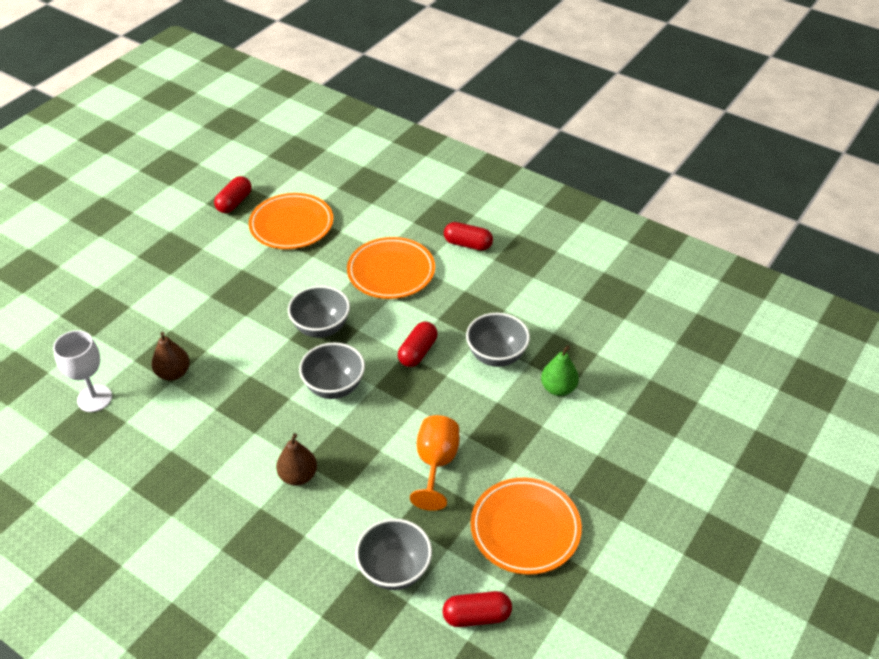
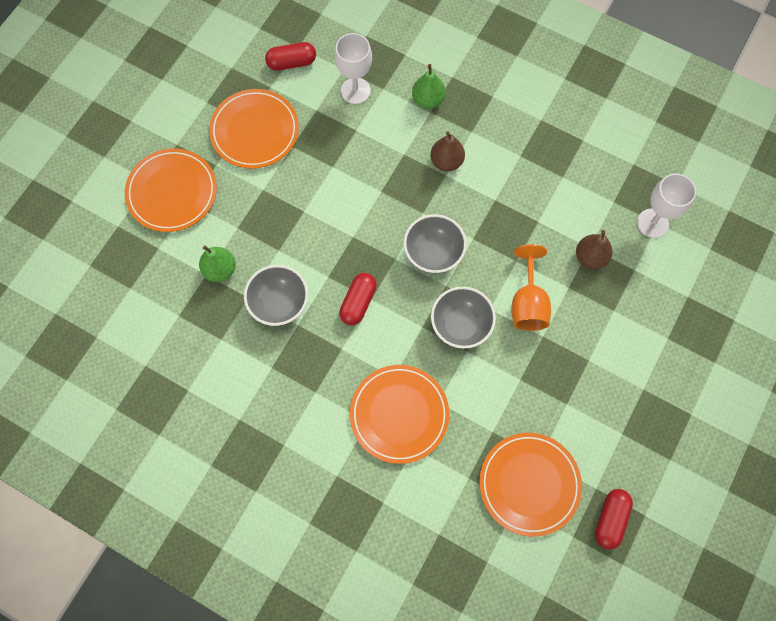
camera: 175 degrees right, 25 degrees up
grey bowl [355,519,432,590] -> white goblet [335,33,372,104]
orange goblet [410,415,459,511] -> orange goblet moved to [511,244,551,331]
red capsule [444,222,493,251] -> none
none -> orange plate [125,148,217,232]
none -> green pear [412,64,446,109]

